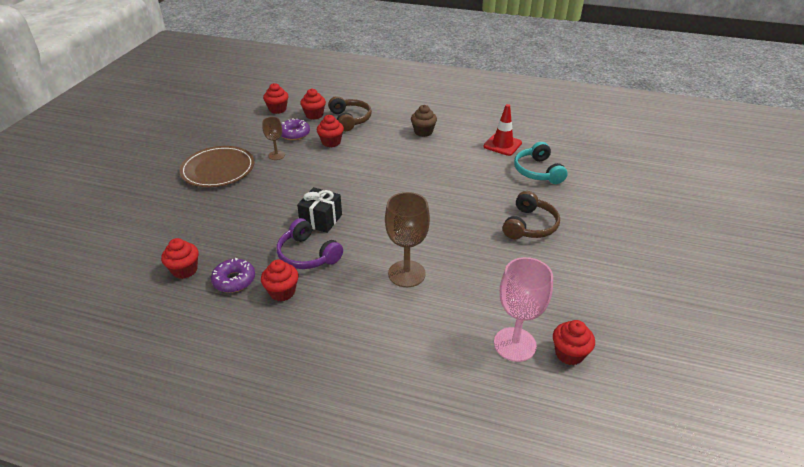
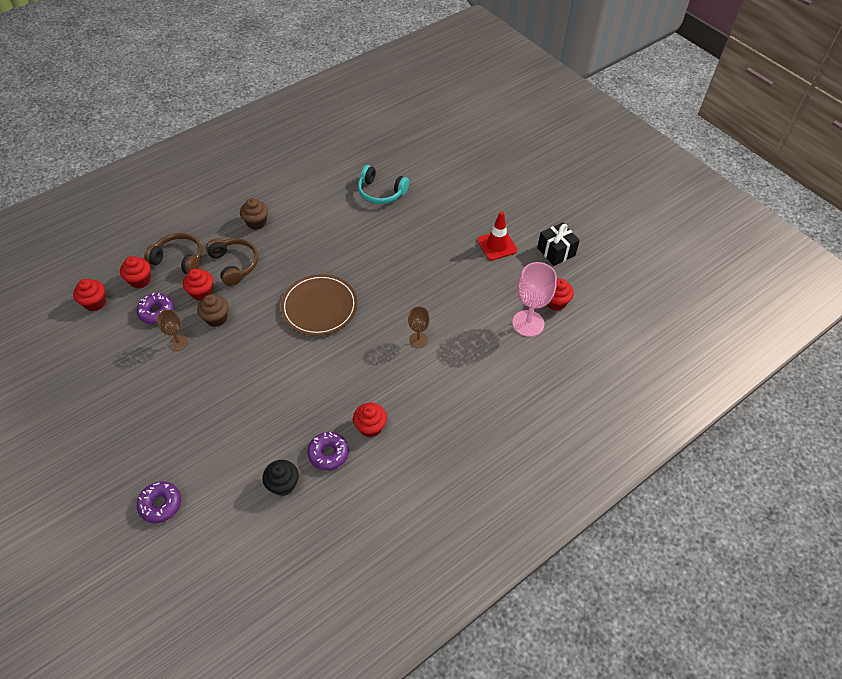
camera: 55 degrees left, 15 degrees up
red cupcake [161,238,199,279] -> black cupcake [263,460,299,496]
brown plate [179,146,255,187] -> brown plate moved to [281,274,358,336]
purple headphones [277,218,343,269] -> none
black gift [297,187,342,233] -> black gift moved to [537,222,580,266]
brown goblet [385,192,430,287] -> brown goblet [408,306,430,348], size x0.57
red traffic cone [483,104,522,156] -> red traffic cone moved to [477,211,517,261]
brown headphones [502,191,560,239] -> brown headphones moved to [206,238,258,286]
none -> purple donut [137,481,181,523]
none -> brown cupcake [197,295,228,327]

